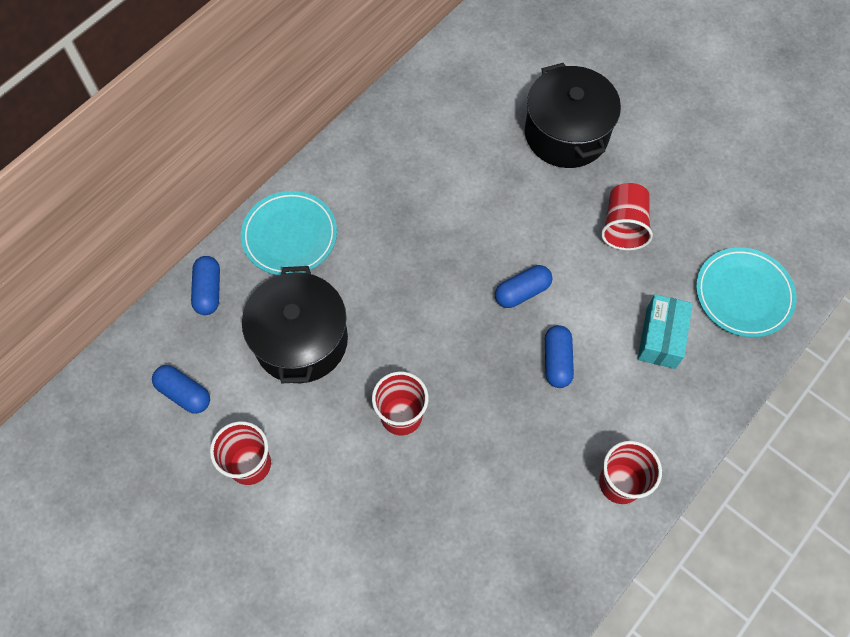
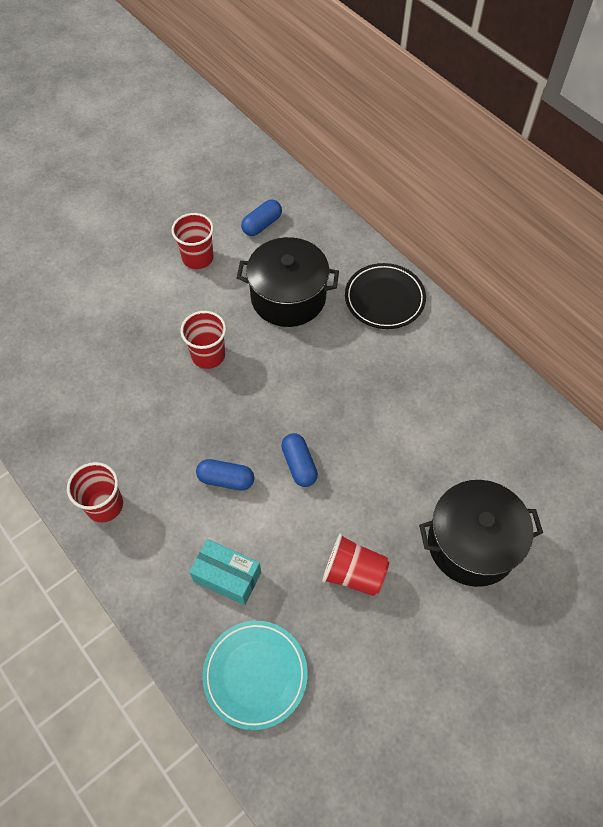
camera: 100 degrees right, 5 degrees down
blue capsule [191,256,220,315] -> none
turquoise plate [241,191,337,275] -> black plate [345,263,426,329]

